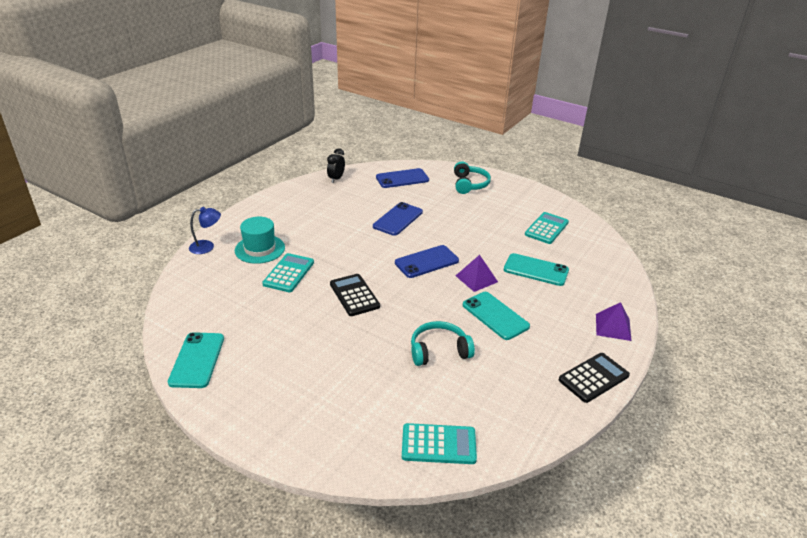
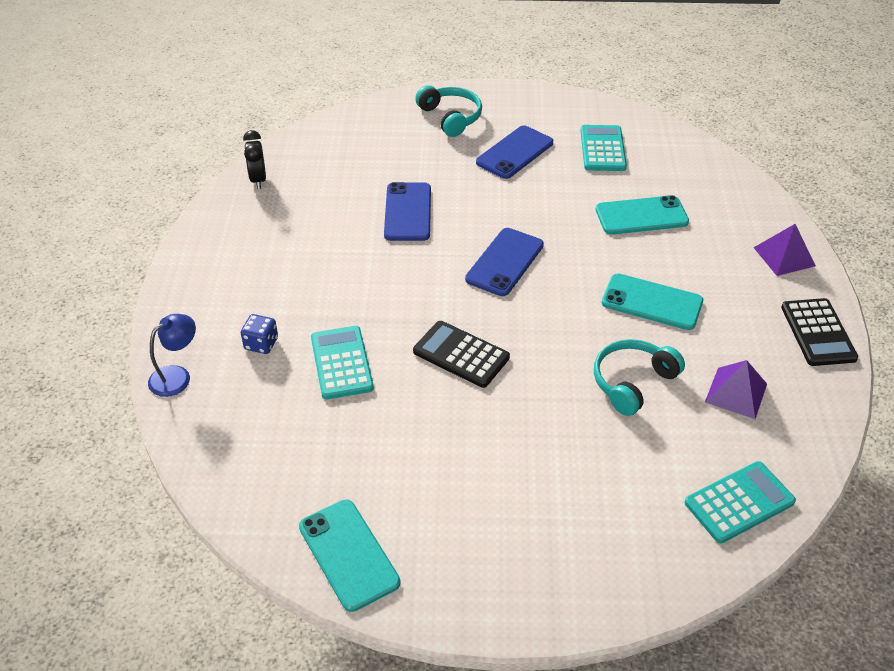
camera: 30 degrees left, 10 degrees up
turquoise hat [235,217,285,264] -> blue dice [241,314,278,354]
blue phone [376,168,429,188] -> blue phone moved to [476,126,553,179]
purple pyramid [456,255,498,292] -> purple pyramid moved to [705,360,767,419]
black calculator [559,353,630,403] -> black calculator turned 150 degrees clockwise [781,298,858,366]

